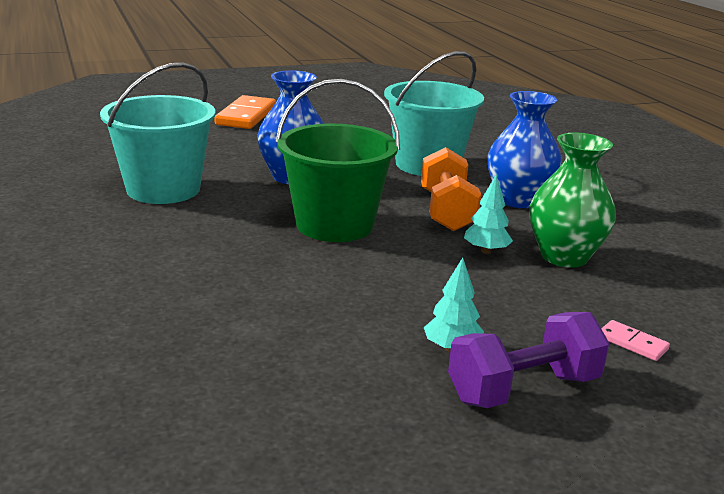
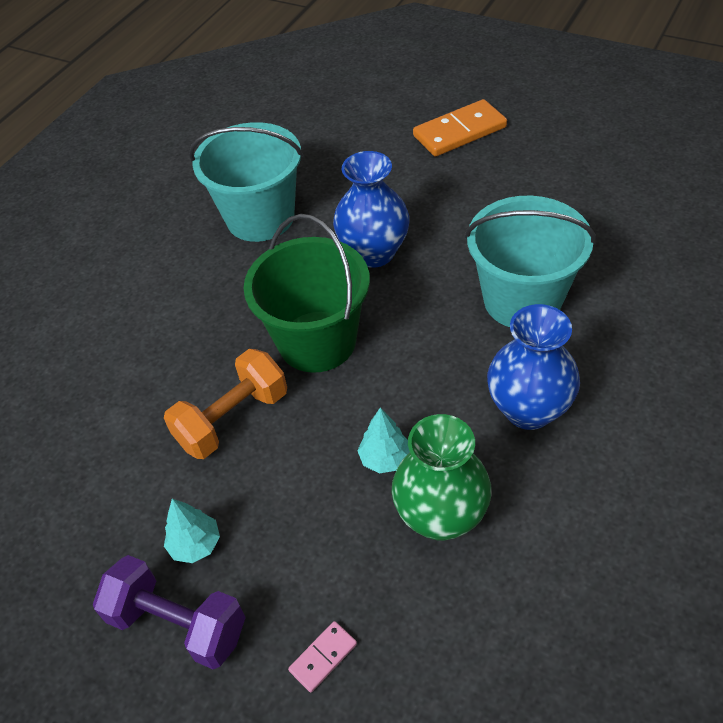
camera: 55 degrees right, 25 degrees up
orange dumbbell [421,147,481,231] -> orange dumbbell moved to [164,349,287,459]
pink domino [601,320,670,361] -> pink domino turned 45 degrees clockwise [288,621,357,692]

